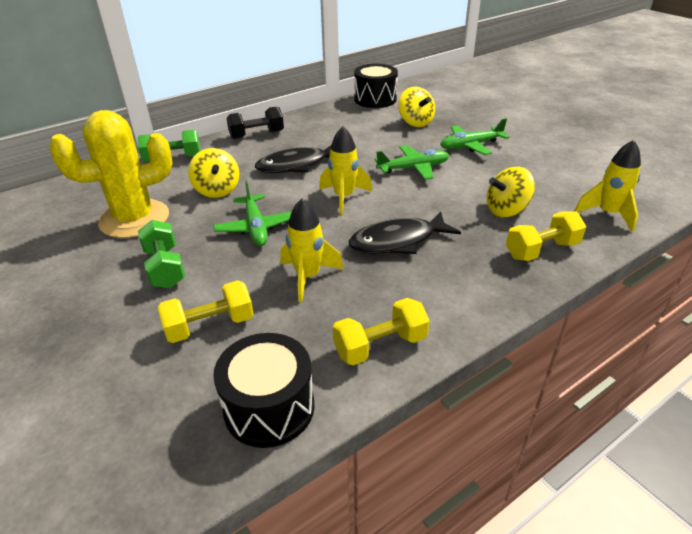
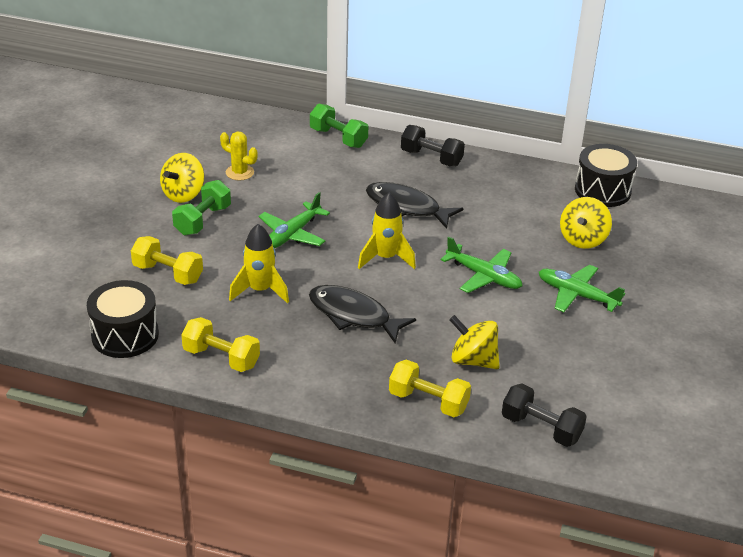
camera: 50 degrees right, 0 degrees up
yellow cactus [49,110,172,238] -> yellow cactus [220,131,258,180], size x0.45
yellow spinning top [188,148,239,198] -> yellow spinning top moved to [160,153,204,203]
yellow rocket [575,140,641,232] -> black dumbbell [502,383,587,447]

